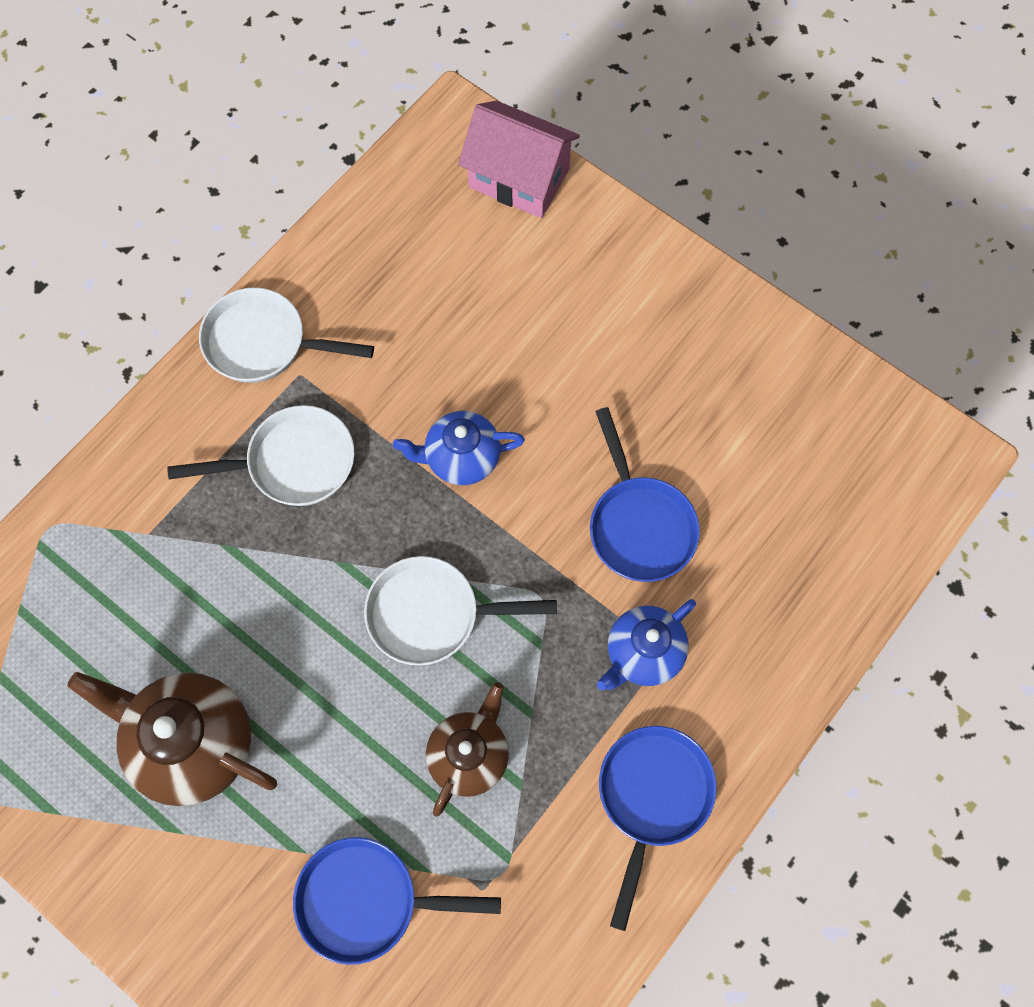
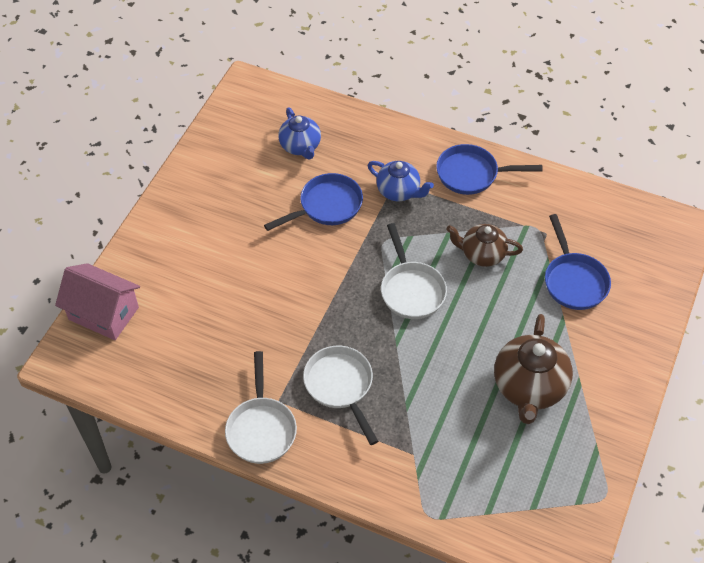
camera: 105 degrees left, 15 degrees down
blue teapot [393,411,525,485] -> blue teapot moved to [278,108,321,160]
pink house [458,101,580,218] -> pink house turned 75 degrees counterclockwise [55,263,140,340]

